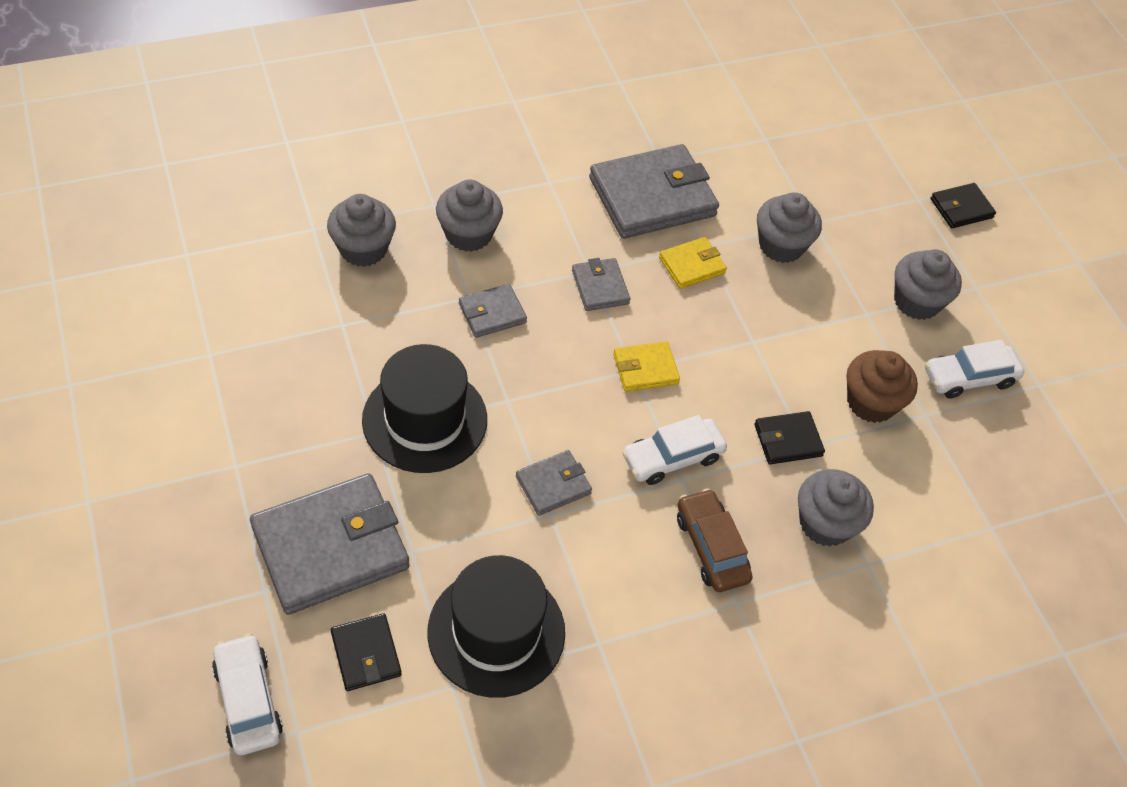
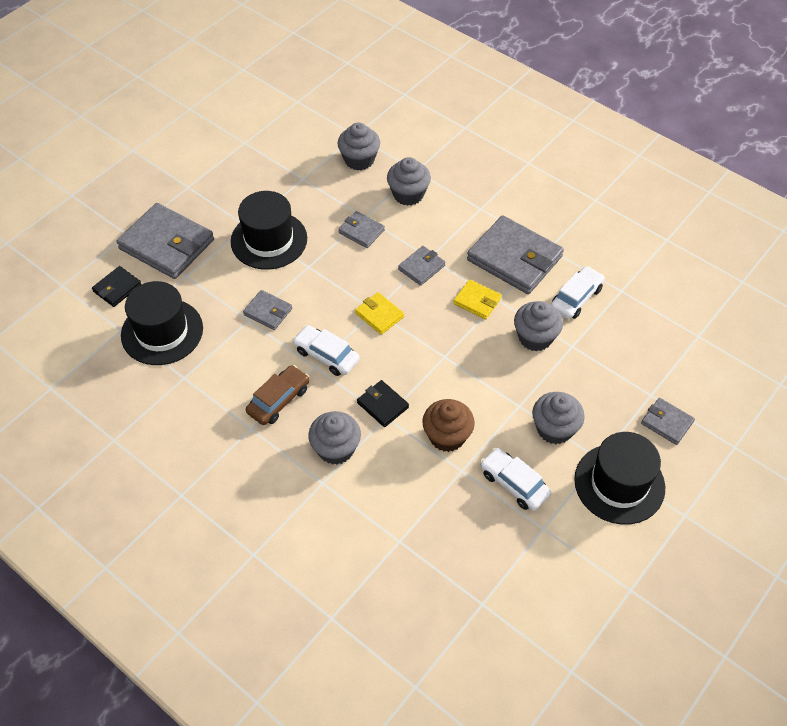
camera: 65 degrees right, 0 degrees up
white car [212,633,283,755] -> white car moved to [551,266,605,319]
black wallet [931,183,996,228] -> grey wallet [641,398,695,445]
none -> black hat [574,432,665,525]

